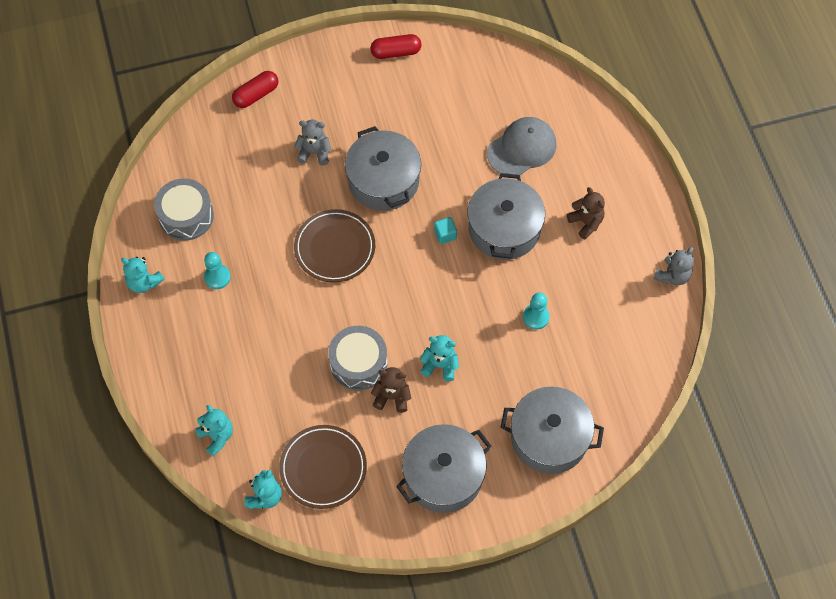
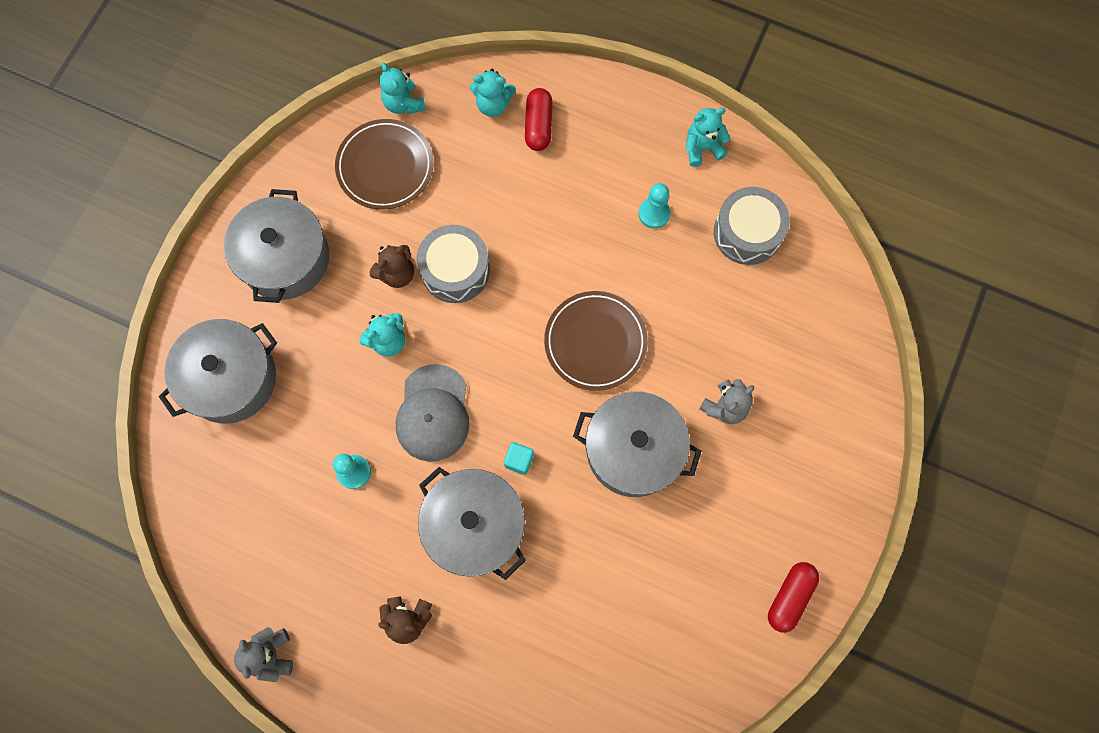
camera: 130 degrees right, 10 degrees up
red capsule [232,71,279,108] -> red capsule moved to [525,88,553,151]
grey cap [487,117,556,175] -> grey cap moved to [395,364,469,462]

